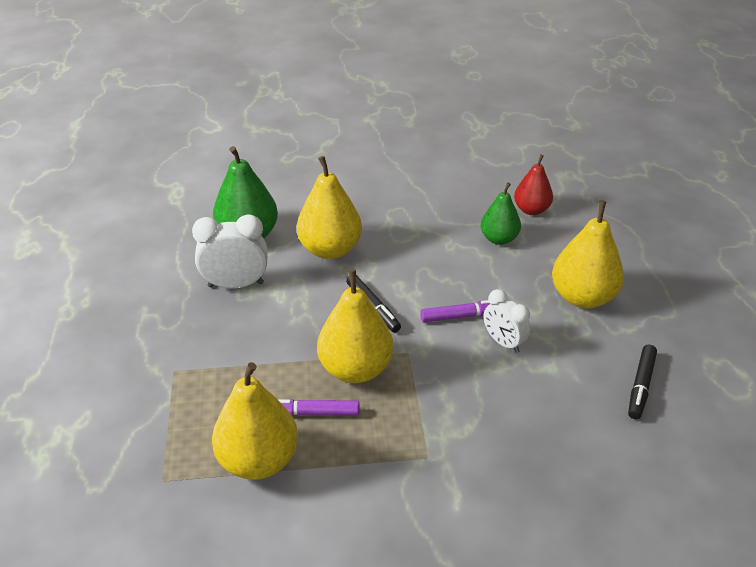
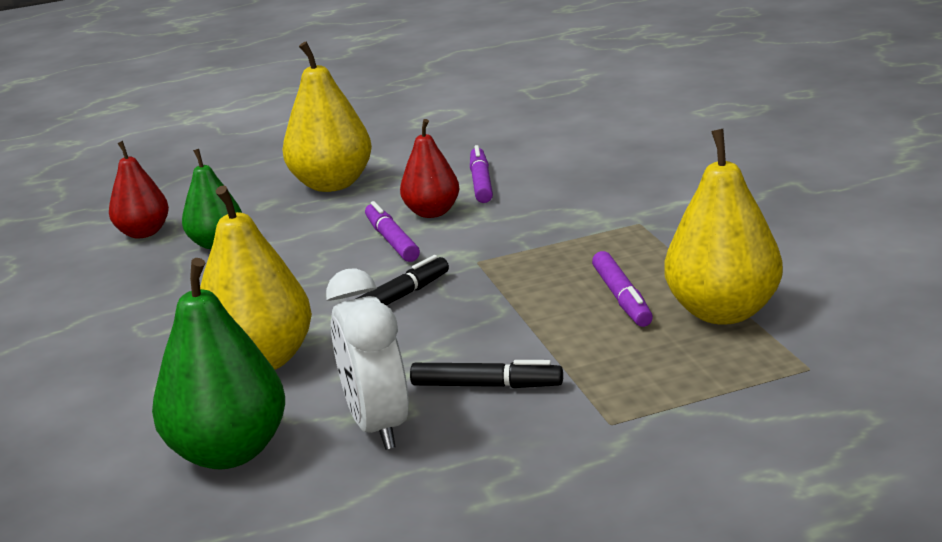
camera: 100 degrees left, 15 degrees down
yellow pear [317,269,394,383] -> none
white clock [484,289,530,353] -> red pear [400,119,459,218]
black marker [628,345,657,419] -> black marker moved to [410,360,563,388]
none -> purple marker [470,145,493,203]

